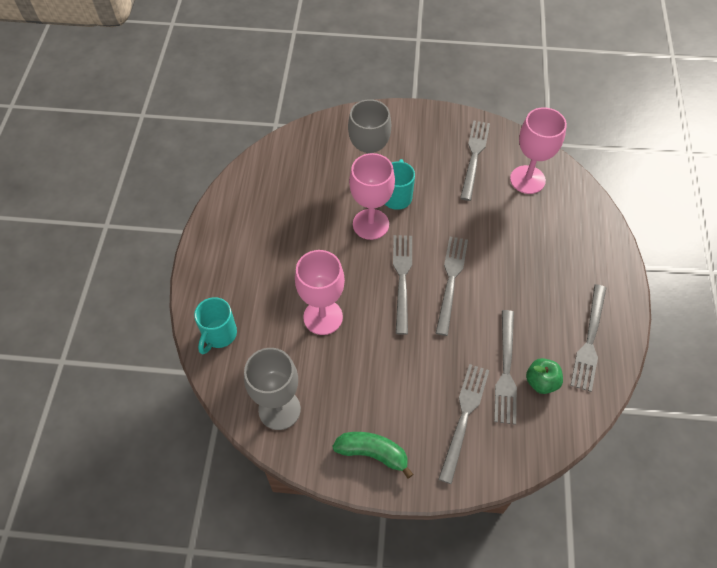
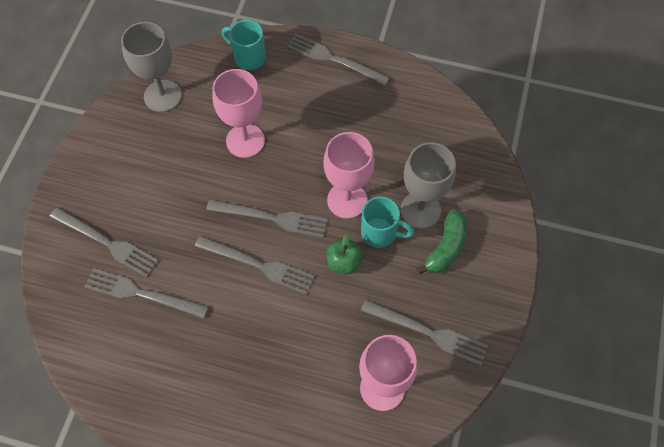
camera: 100 degrees right, 5 degrees up
green banana [332,432,413,479] -> green banana moved to [417,209,467,274]
green apple [526,358,563,394] -> green apple moved to [326,234,363,274]
grey fork [570,284,606,392] -> grey fork moved to [287,34,390,86]

